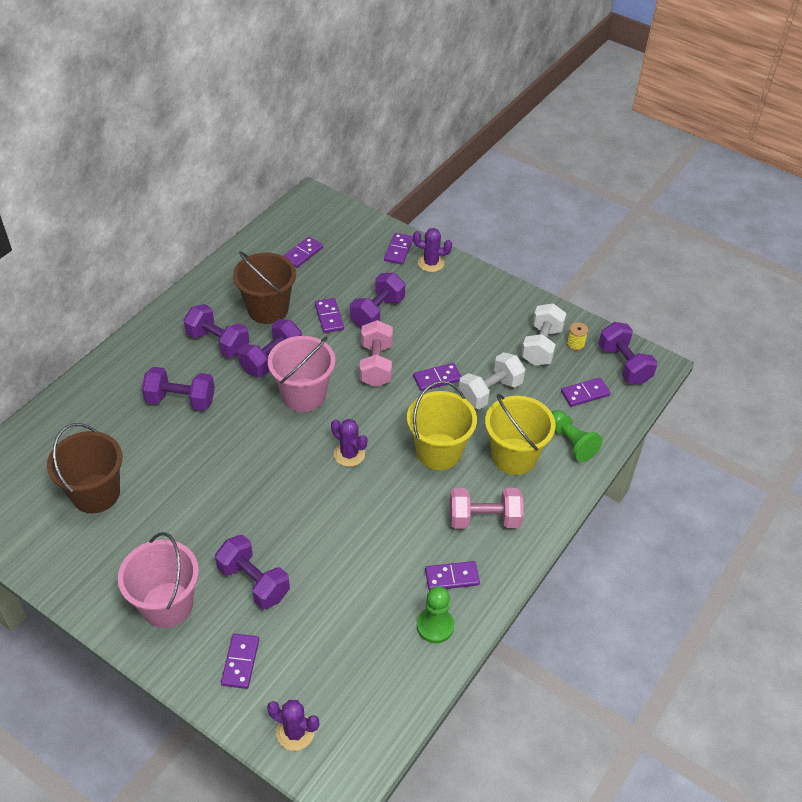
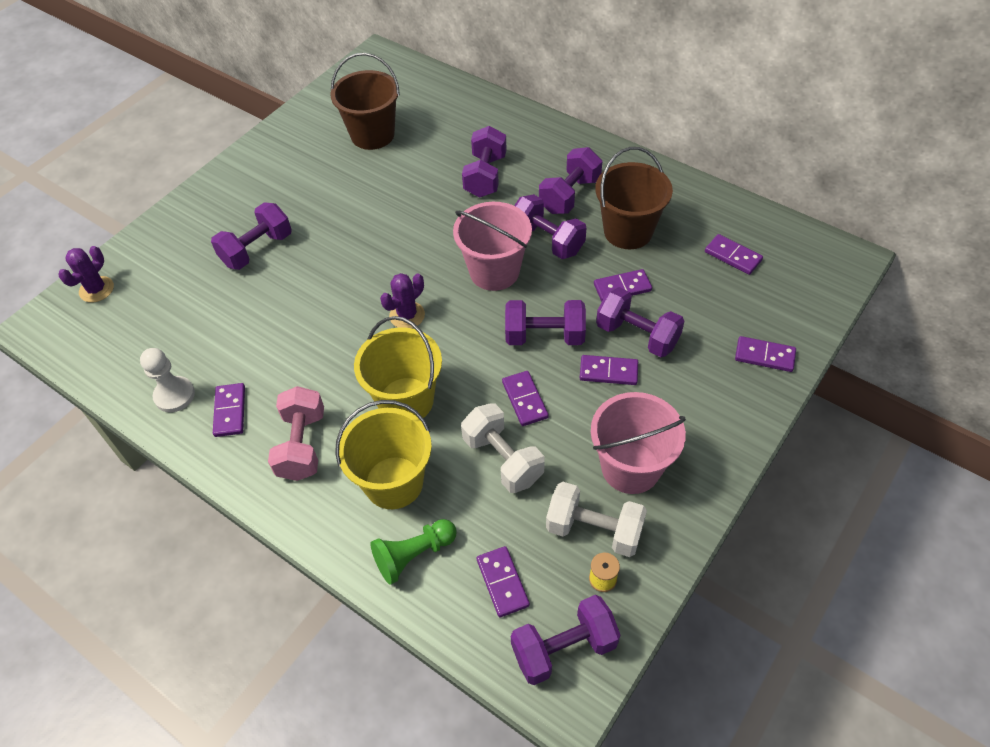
camera: 95 degrees right, 5 degrees up
pink bucket [118,532,199,628] -> pink bucket moved to [591,392,686,494]
purple domino [221,633,259,689] -> purple domino moved to [580,355,638,385]
pink dumbbell [360,320,393,387] -> purple dumbbell [505,300,586,345]
purple cactus [413,228,452,272] -> none
green pawn [417,586,454,643] -> white pawn [140,348,195,412]

